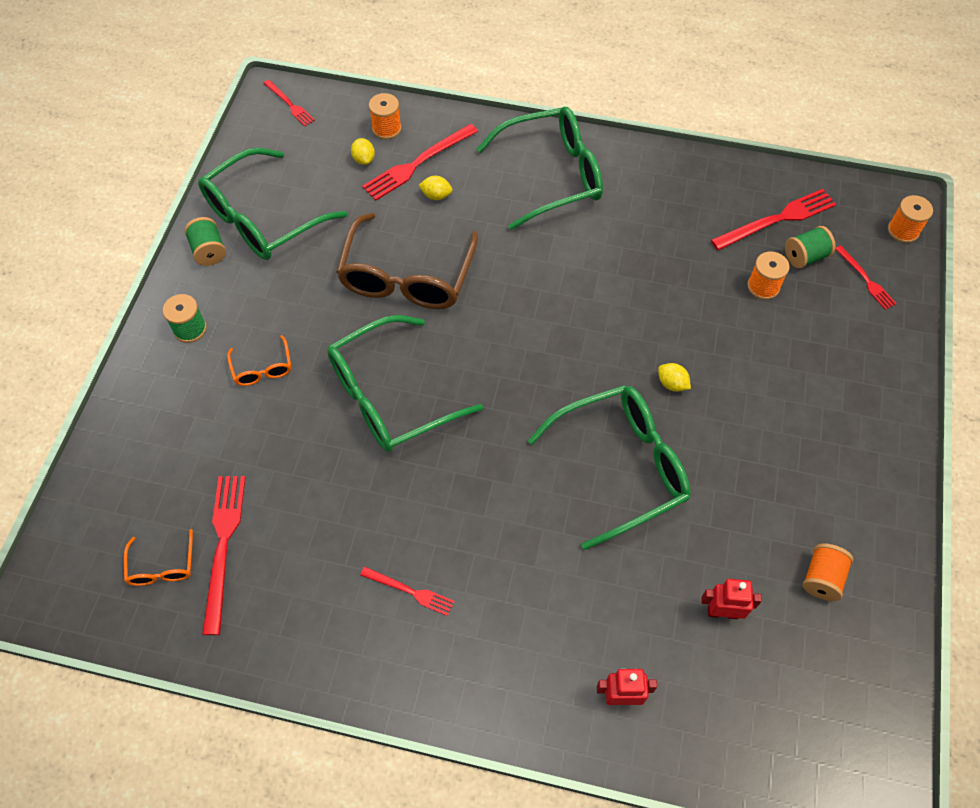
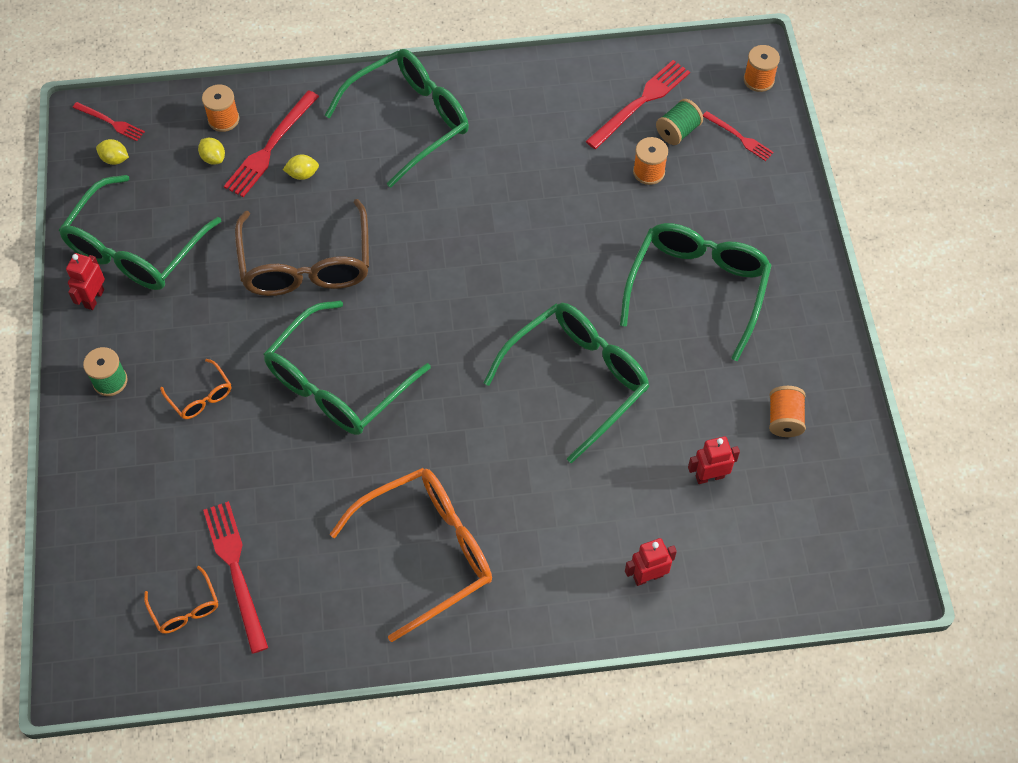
camera: 20 degrees left, 0 degrees up
green spool [185,217,226,266] -> red robot [66,253,105,310]
red fork [360,567,455,616] -> orange glasses [330,468,492,642]
yellow lemon [658,363,691,392] -> yellow lemon moved to [96,139,129,165]
none -> green glasses [620,223,772,361]

